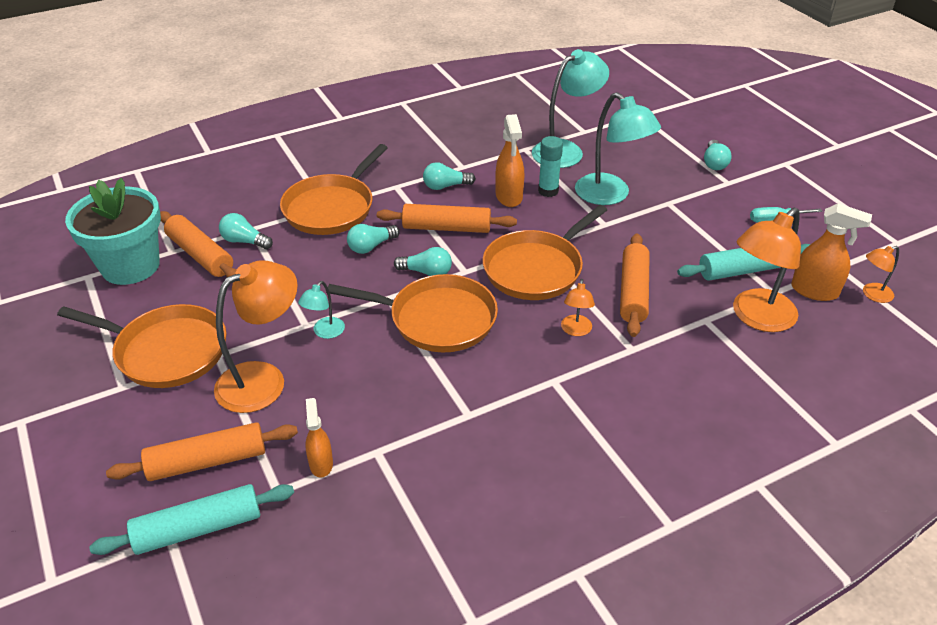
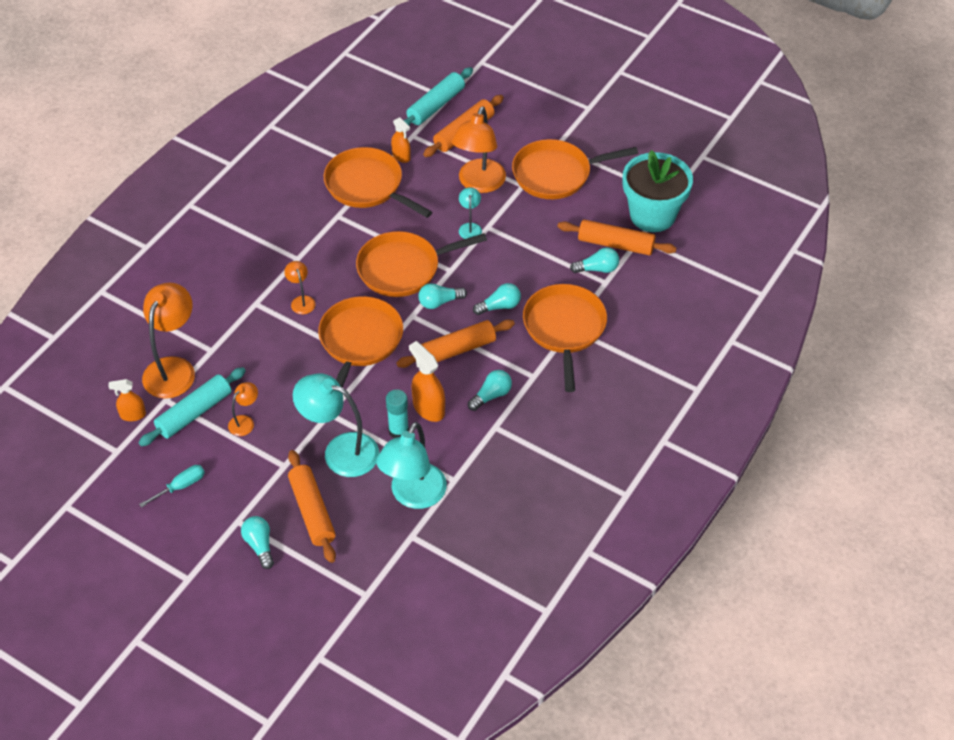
camera: 150 degrees right, 10 degrees up
turquoise light bulb [347,224,400,254] -> turquoise light bulb turned 45 degrees clockwise [473,283,521,315]
orange rolling pin [620,234,650,337] -> orange rolling pin moved to [288,450,336,563]
orange spray bottle [791,204,872,301] -> orange spray bottle [109,379,146,421], size x0.64
orange lamp [863,246,899,303] -> orange lamp moved to [228,382,258,436]
none -> orange pan [324,147,432,218]

